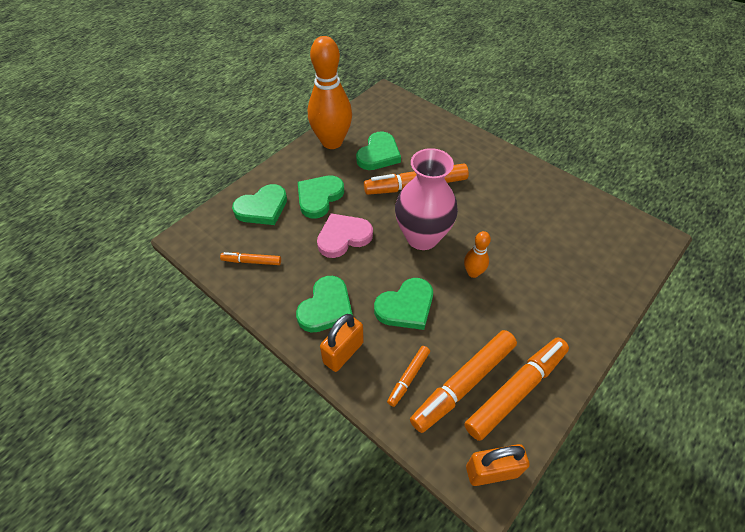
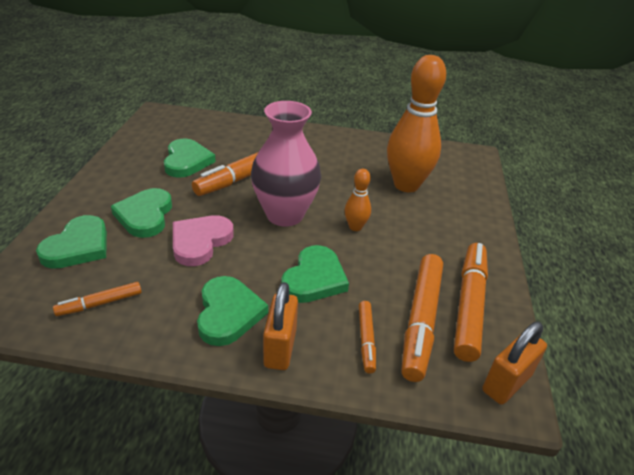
camera: 35 degrees left, 15 degrees down
orange bowling pin [308,36,352,149] -> orange bowling pin moved to [387,55,446,192]

